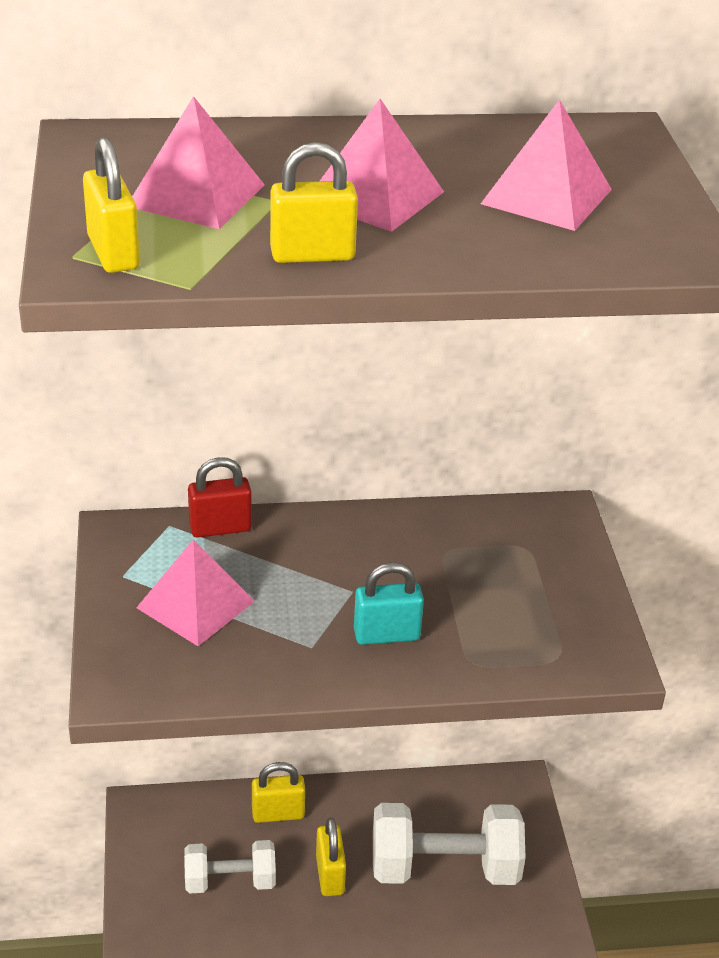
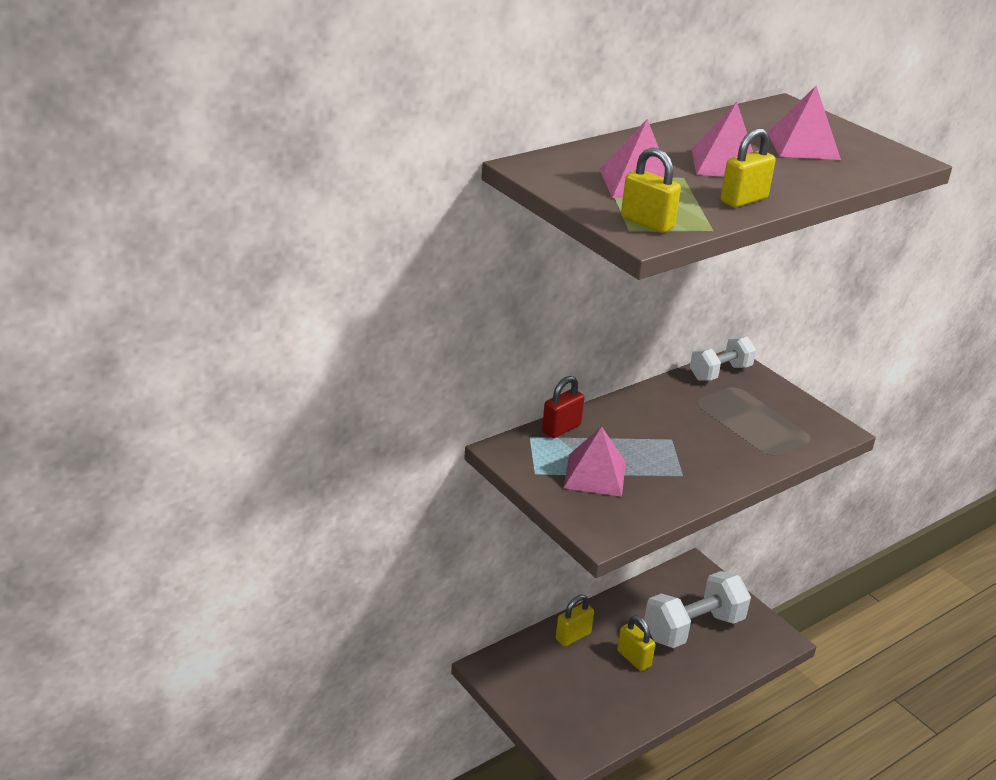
camera: 30 degrees left, 5 degrees down
white dumbbell [184,840,276,893] -> white dumbbell moved to [690,336,756,381]
turquoise padlock [354,562,424,645] -> none

